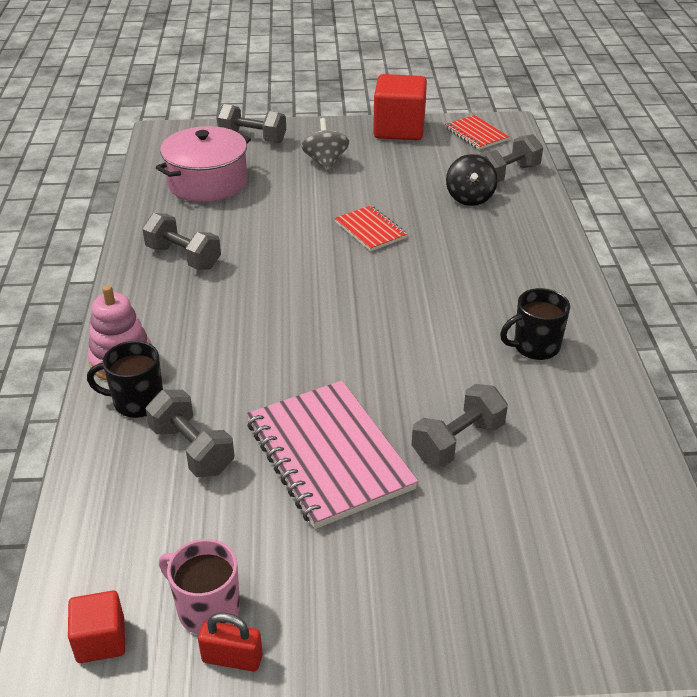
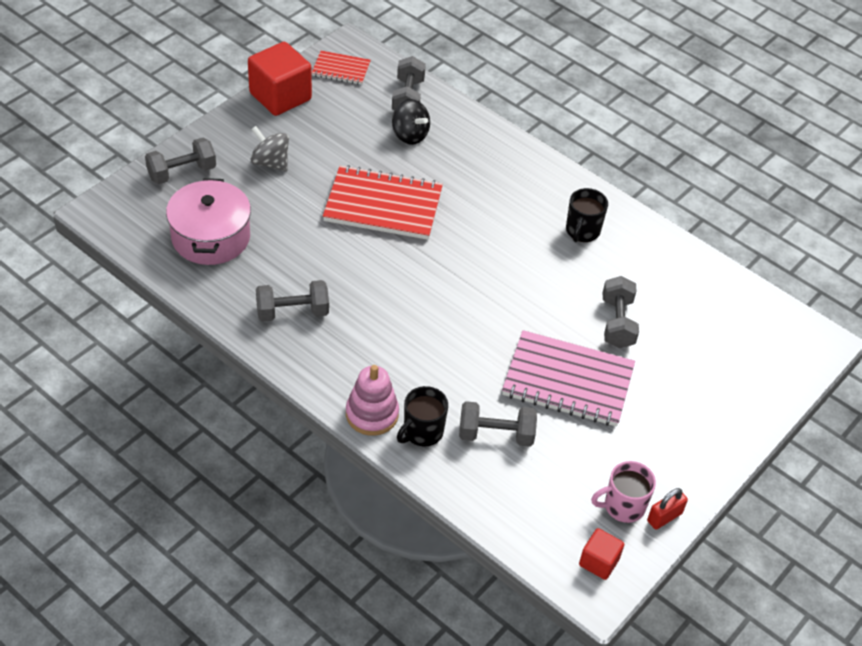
camera: 50 degrees left, 10 degrees up
red notebook [335,205,407,251] -> red notebook [323,165,443,240], size x1.88

